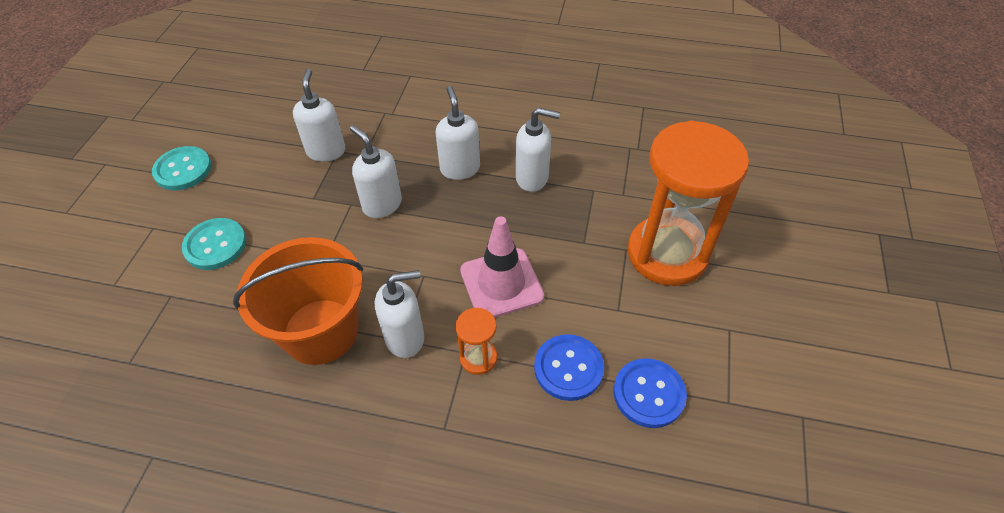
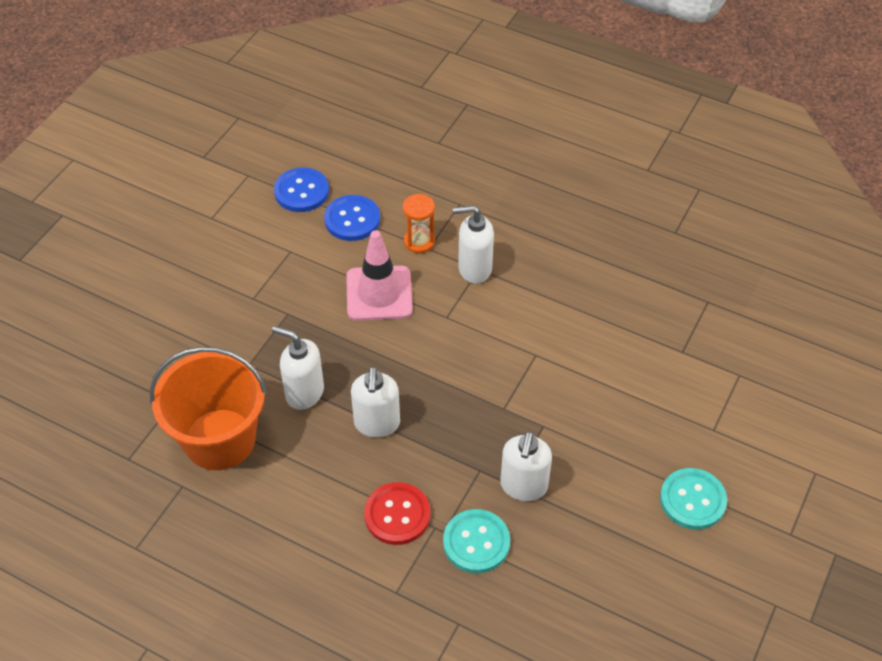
camera: 165 degrees left, 0 degrees up
turquoise button [182,218,246,270] -> turquoise button moved to [443,509,510,573]
orange bucket [233,237,363,365] -> orange bucket moved to [150,347,267,470]
white soap dispenser [350,125,402,218] -> none
orange hourglass [628,120,749,286] -> none
none -> red button [364,482,430,545]

